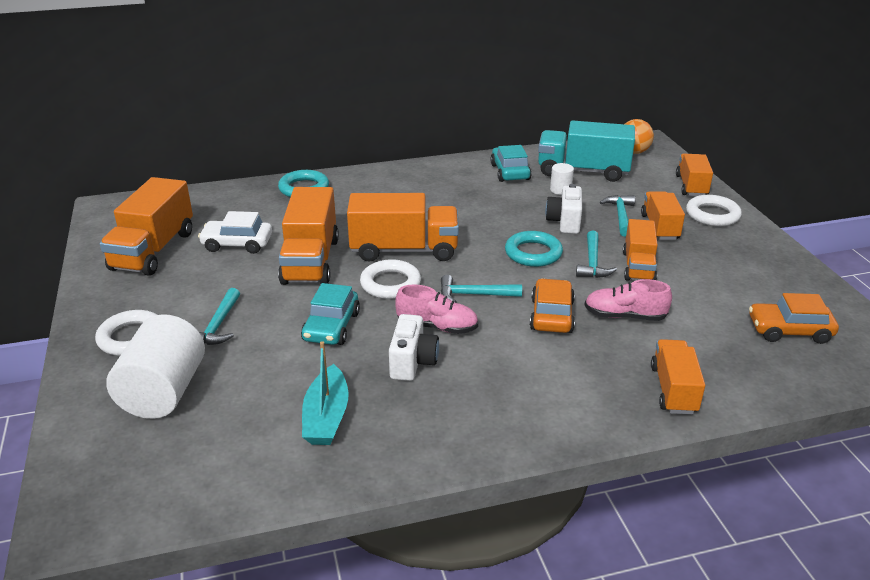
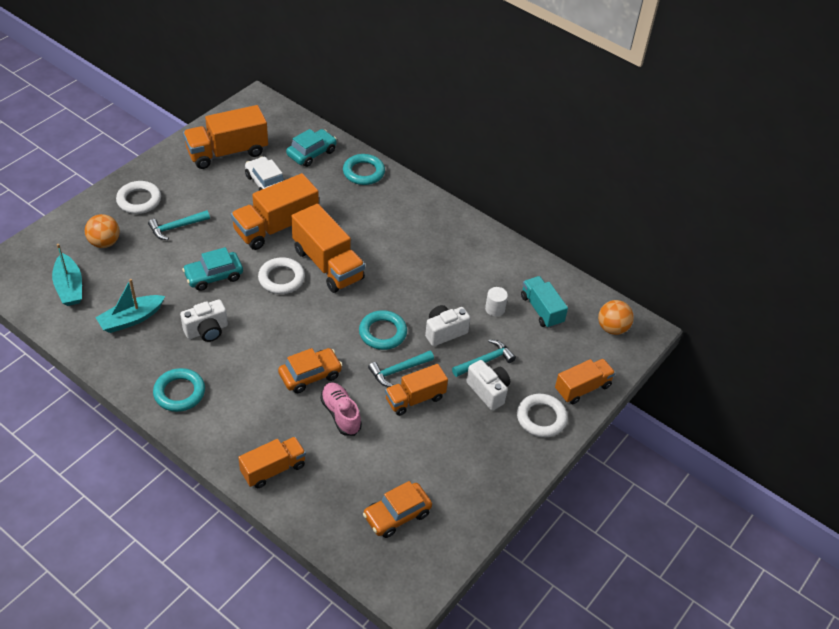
camera: 50 degrees right, 15 degrees up
white cylinder [106,314,205,419] -> orange ball [85,214,120,248]
pink shoe [395,284,478,334] -> none
turquoise hammer [441,275,522,303] -> none
turquoise car [490,145,532,182] -> turquoise car moved to [286,129,337,167]
turquoise truck [538,120,635,182] -> turquoise truck [521,276,568,328], size x0.63
orange truck [641,191,685,240] -> white camera [466,360,510,410]
orange car [749,293,839,344] -> orange car turned 90 degrees counterclockwise [363,481,432,538]
none -> turquoise boat [52,244,82,306]
none -> turquoise ring [153,368,205,412]

